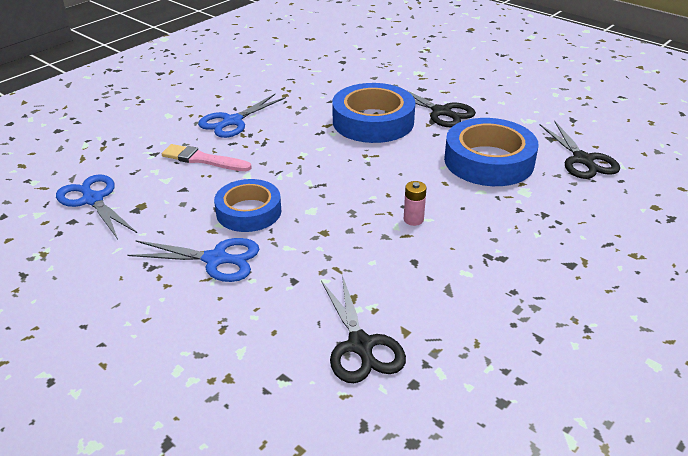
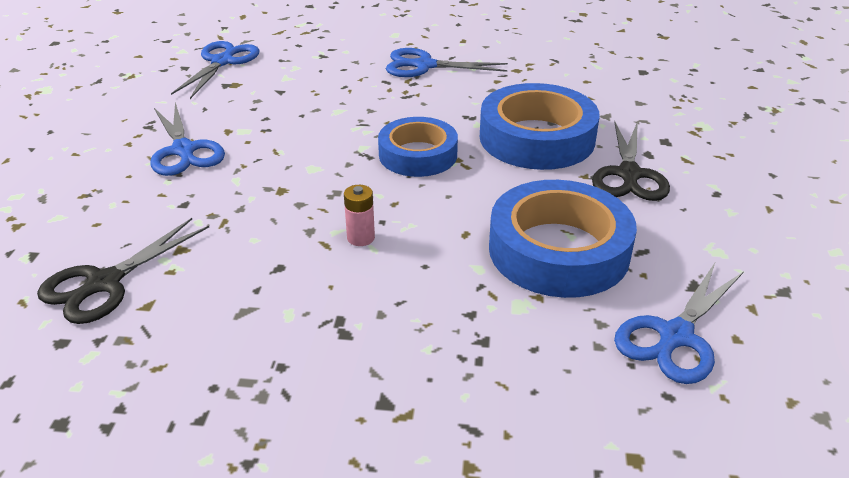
camera: 55 degrees right, 0 degrees up
pink brush [162,144,252,171] -> none
blue tape [214,179,281,232] -> blue tape moved to [378,117,458,177]
black scissors [540,121,620,179] -> blue scissors [614,263,744,384]

